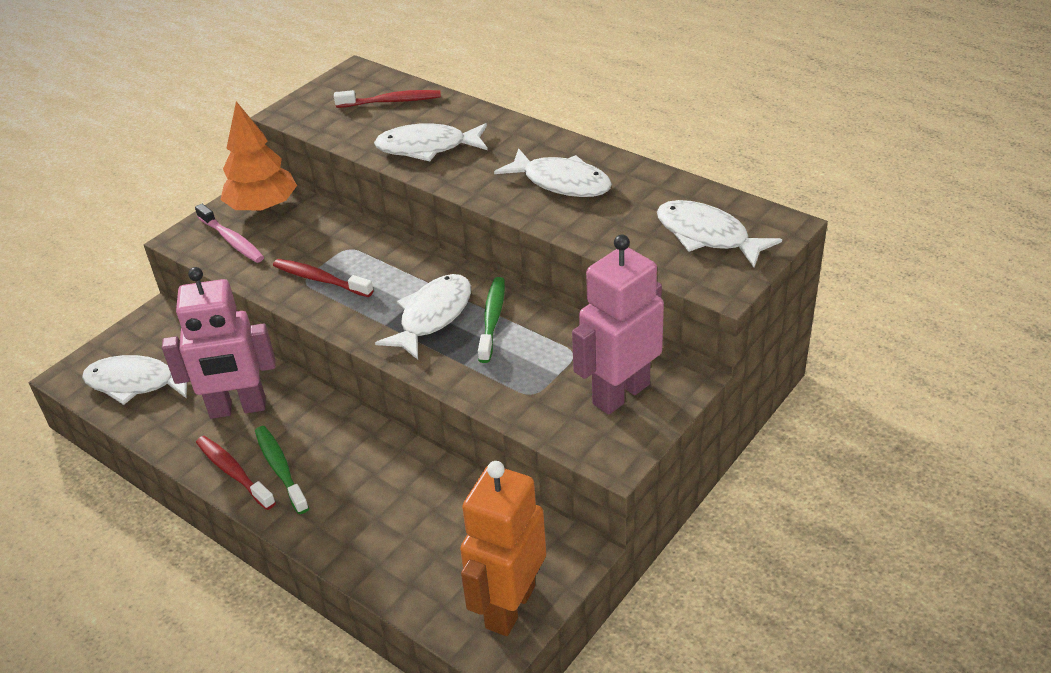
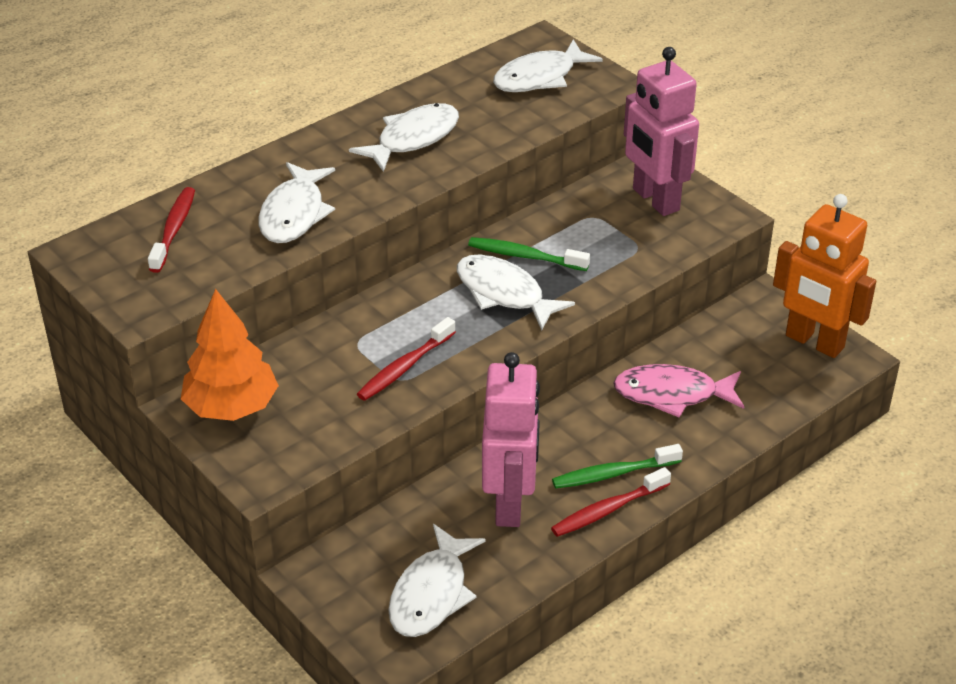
camera: 80 degrees left, 0 degrees up
pink toothbrush [195,204,264,263] -> none
none -> pink fish [613,364,744,418]

